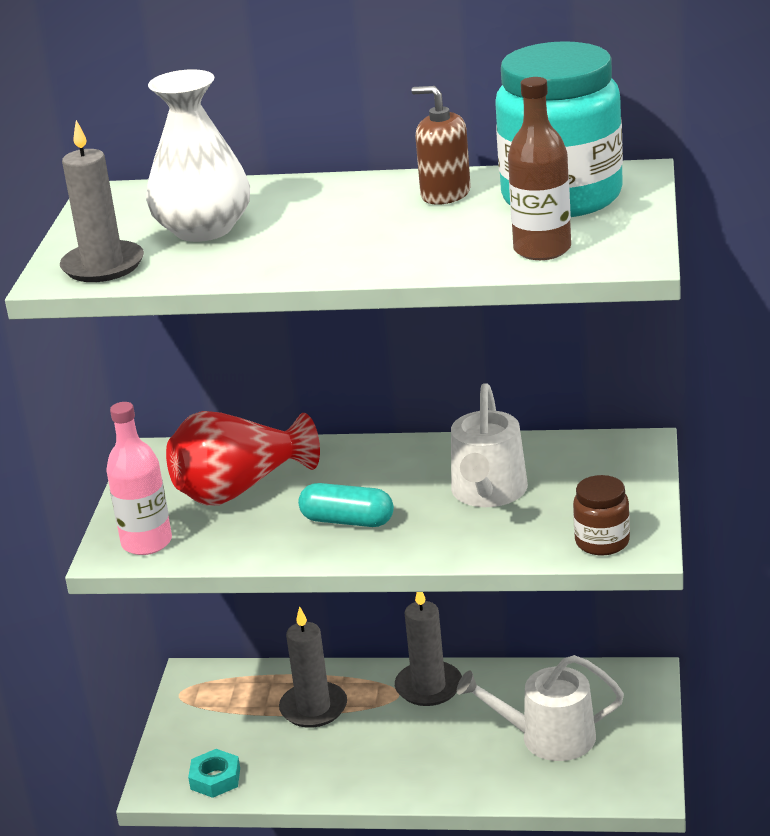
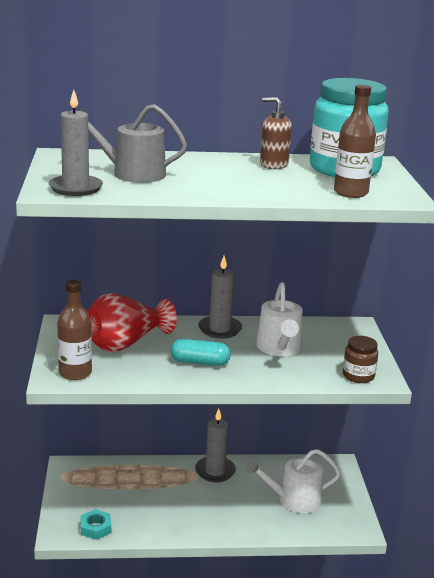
camera: 15 degrees left, 5 degrees down
pink bottle [106,402,172,555] -> brown bottle [57,280,92,380]
white vase [146,69,250,242] -> grey watering can [79,104,187,183]
grey candle [279,606,347,728] -> grey candle moved to [198,256,242,339]

